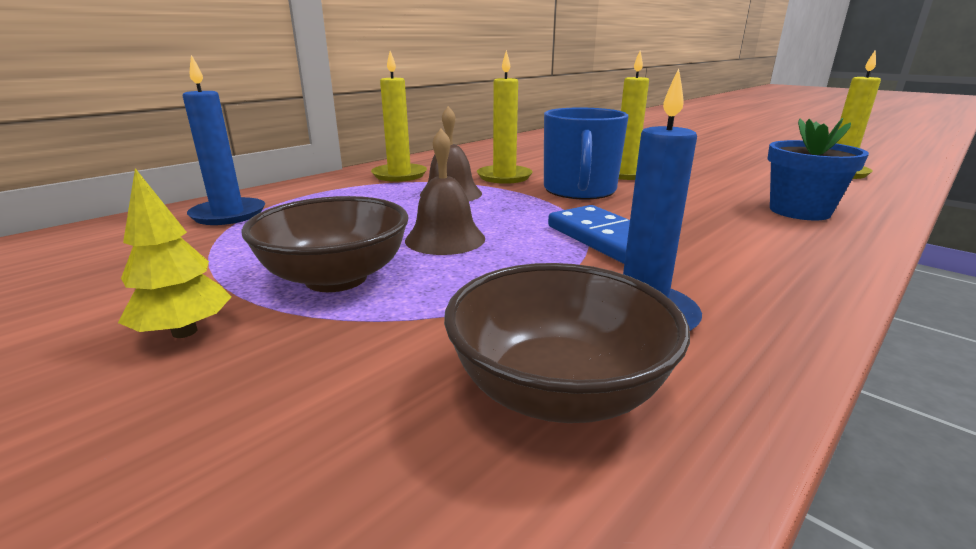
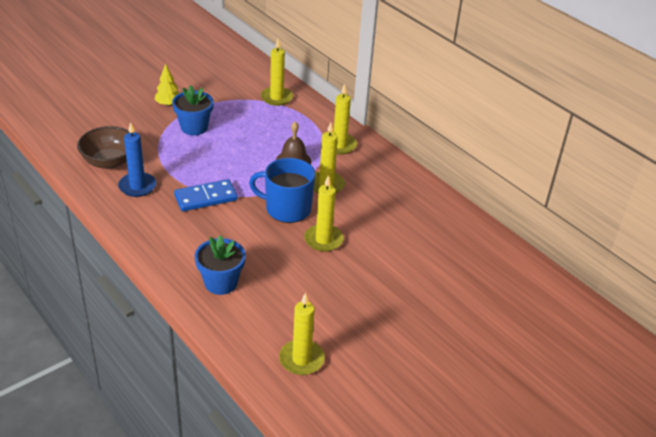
camera: 95 degrees right, 15 degrees up
blue candle [183,55,265,225] -> yellow candle [261,39,293,106]
brown bowl [241,196,409,292] -> blue flower pot [172,85,214,135]
brown bell [405,129,485,255] -> none

